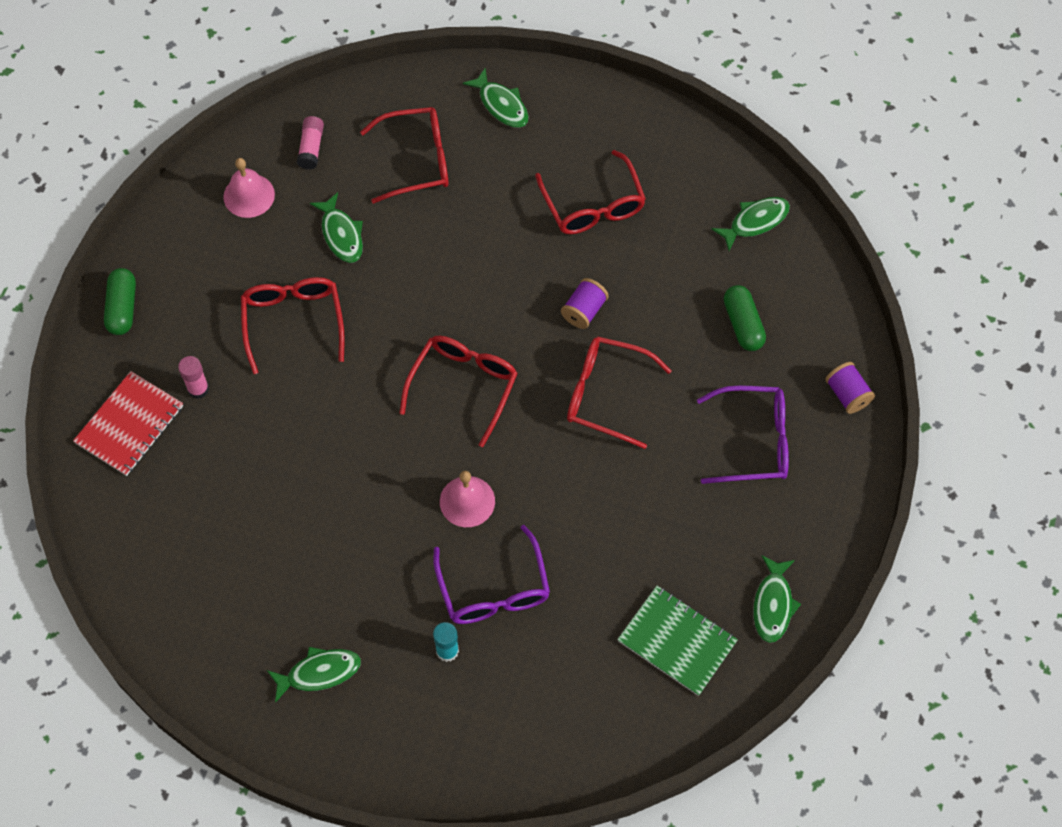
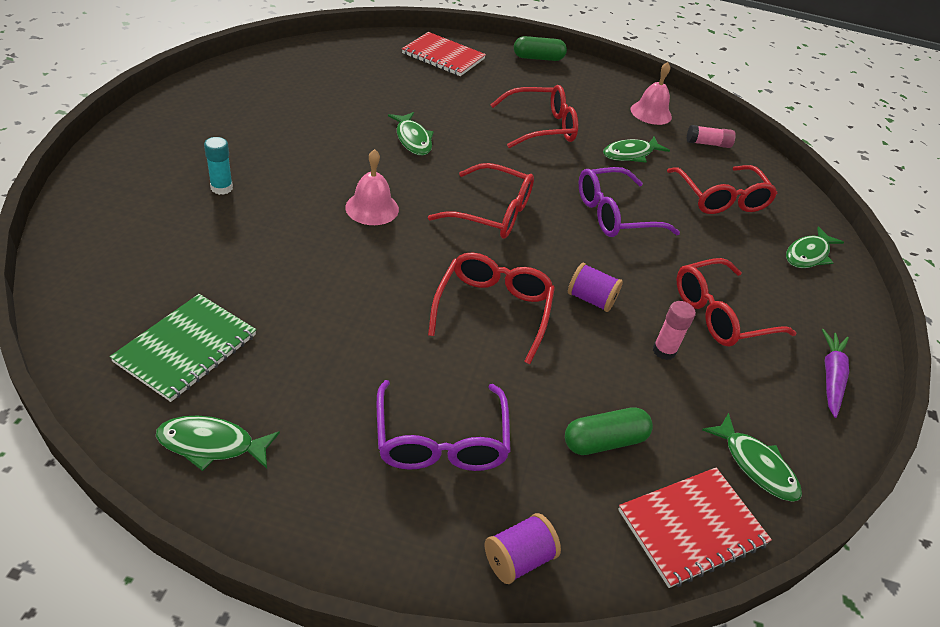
camera: 80 degrees right, 20 degrees down
pink glue stick [178,356,209,399] -> pink glue stick moved to [653,301,696,360]
green fish [267,647,361,703] -> green fish moved to [388,112,434,155]
purple glasses [433,525,550,624] -> purple glasses moved to [579,167,680,237]
none -> red notebook [618,468,772,588]
none -> purple carrot [822,329,849,418]

